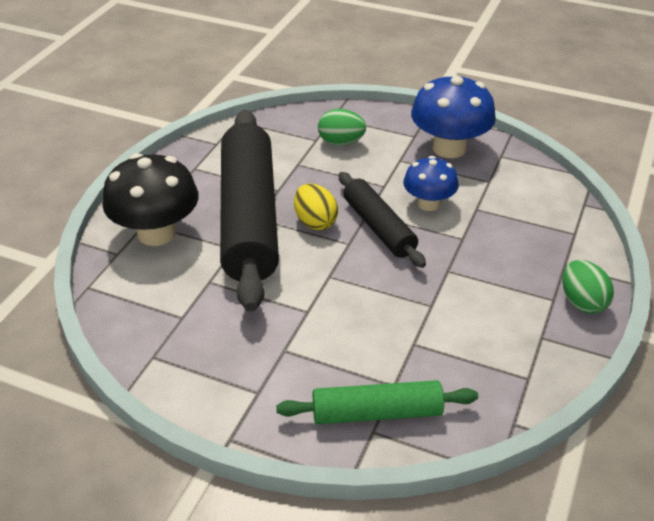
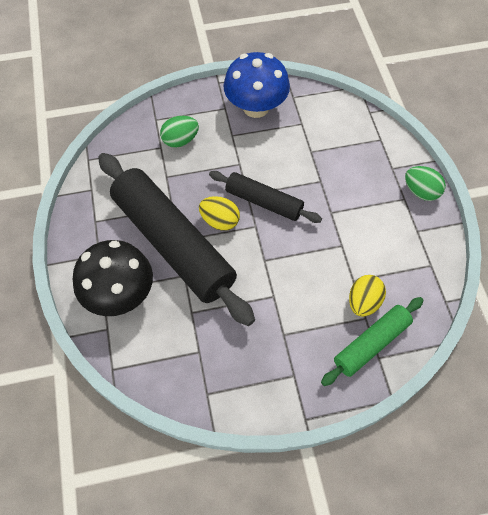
camera: 35 degrees left, 20 degrees up
blue mushroom [403,156,459,211] -> none
none -> yellow egg [349,275,386,317]

